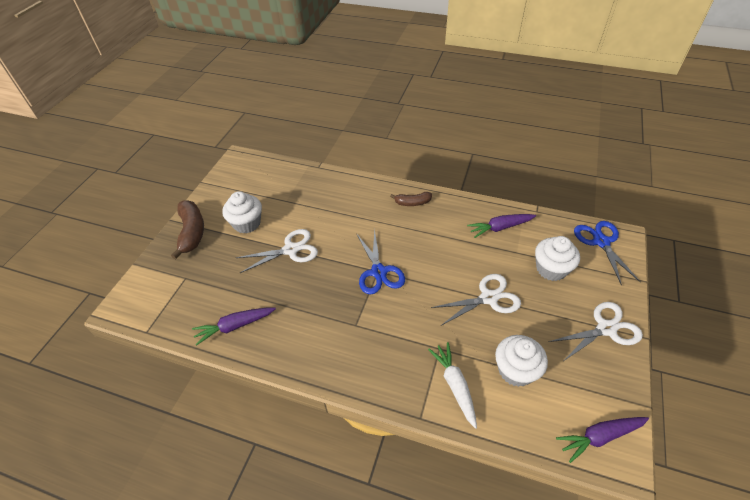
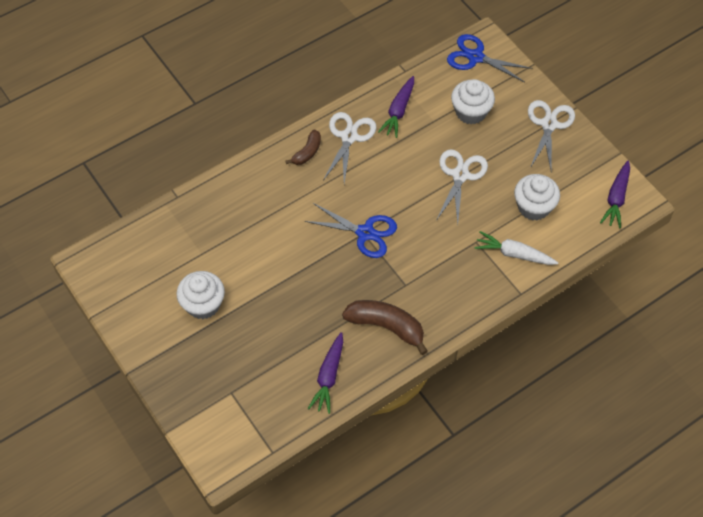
camera: 55 degrees left, 10 degrees up
brown banana [171,200,204,260] -> brown banana moved to [342,300,428,355]
white scissors [236,229,318,273] -> white scissors moved to [323,112,376,184]

